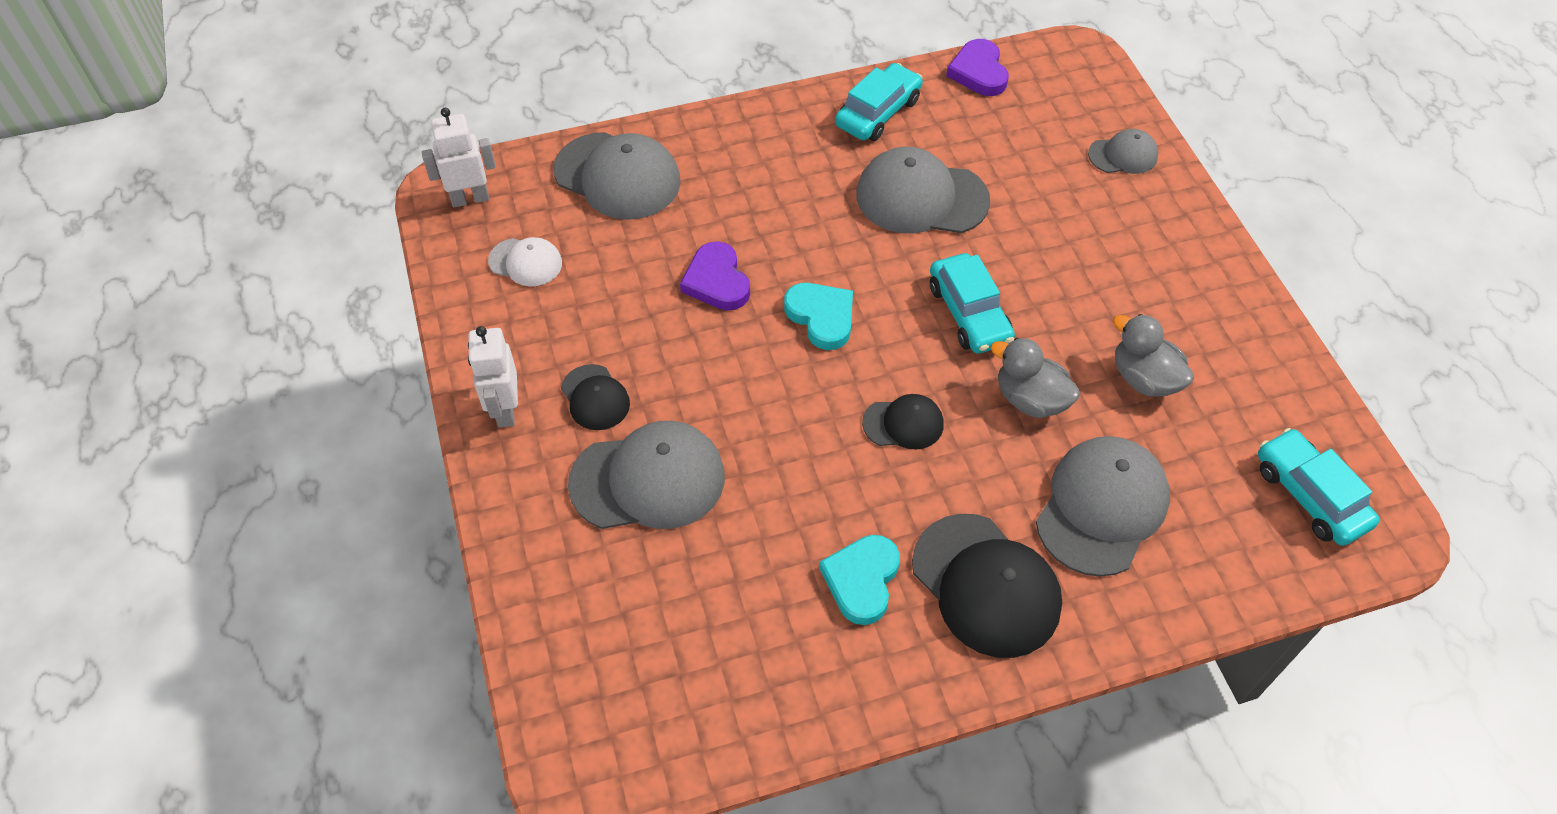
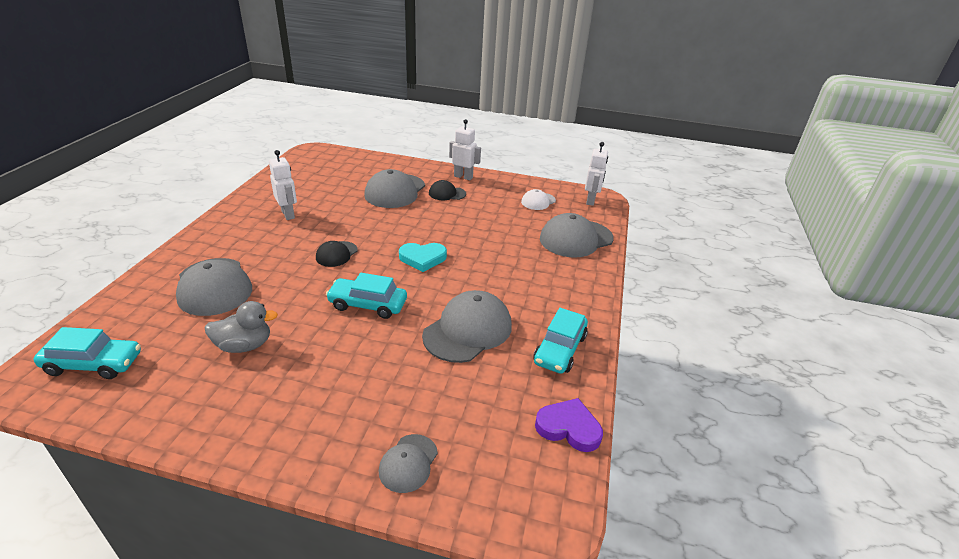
camera: 120 degrees right, 20 degrees down
purple heart [680,241,750,311] -> none
turquoise heart [819,535,900,625] -> white robot [269,150,297,220]
turquoise car [835,63,923,141] -> turquoise car turned 45 degrees clockwise [533,308,588,374]
black cap [912,514,1062,658] -> none
grey duck [990,338,1080,418] -> none

